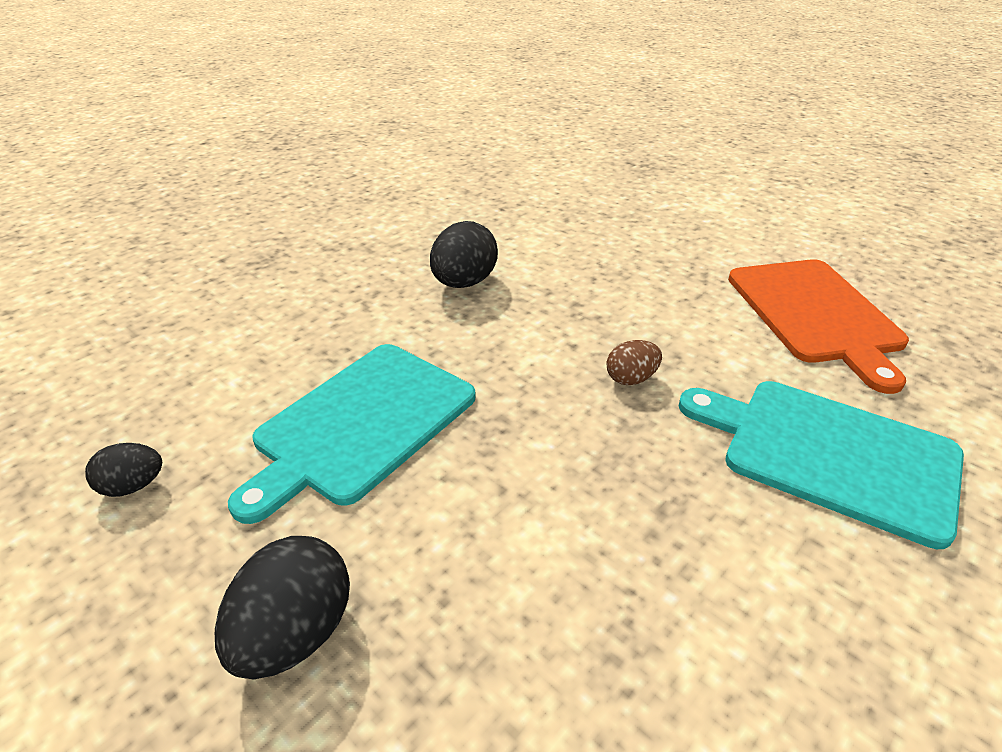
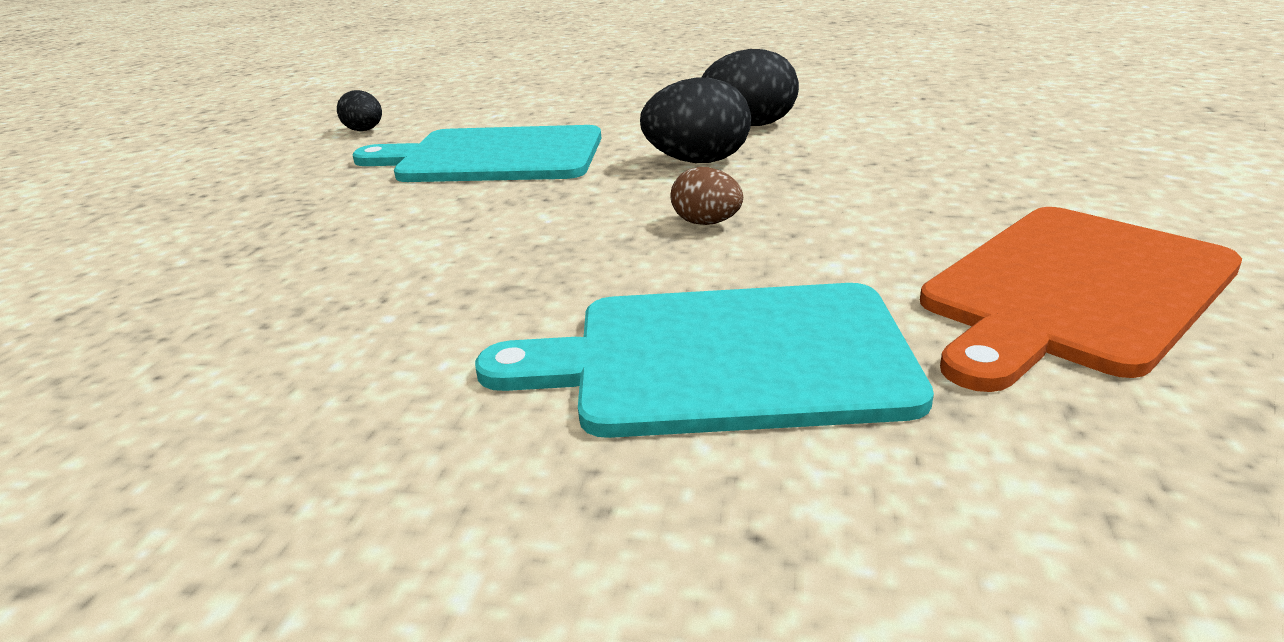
camera: 60 degrees right, 10 degrees down
black egg [215,536,350,679] -> black egg moved to [640,78,751,163]
turquoise cutting board [679,381,964,549] -> turquoise cutting board turned 90 degrees counterclockwise [475,283,934,438]

